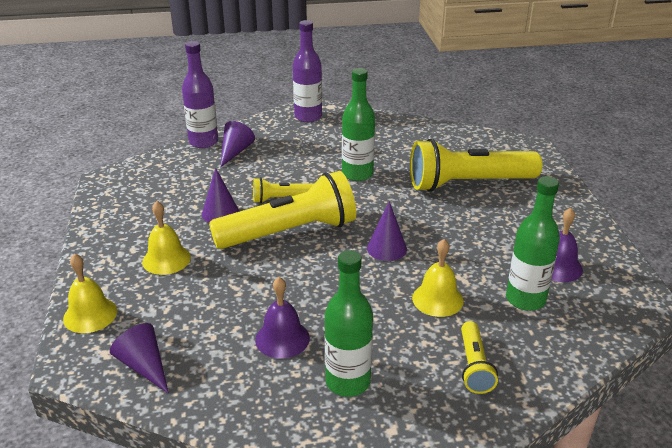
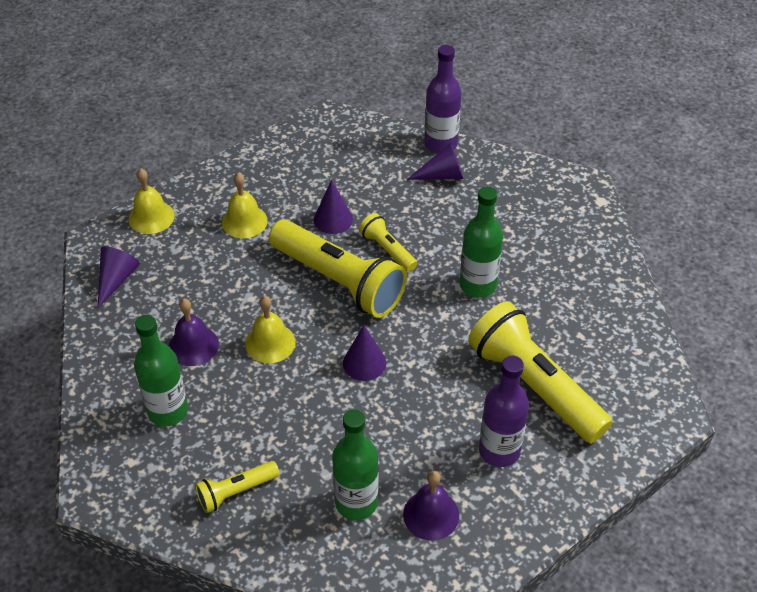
camera: 60 degrees right, 15 degrees up
purple bottle [293,20,322,122] -> purple bottle moved to [479,356,529,467]
yellow bell [412,239,464,317] -> yellow bell moved to [245,296,296,363]

